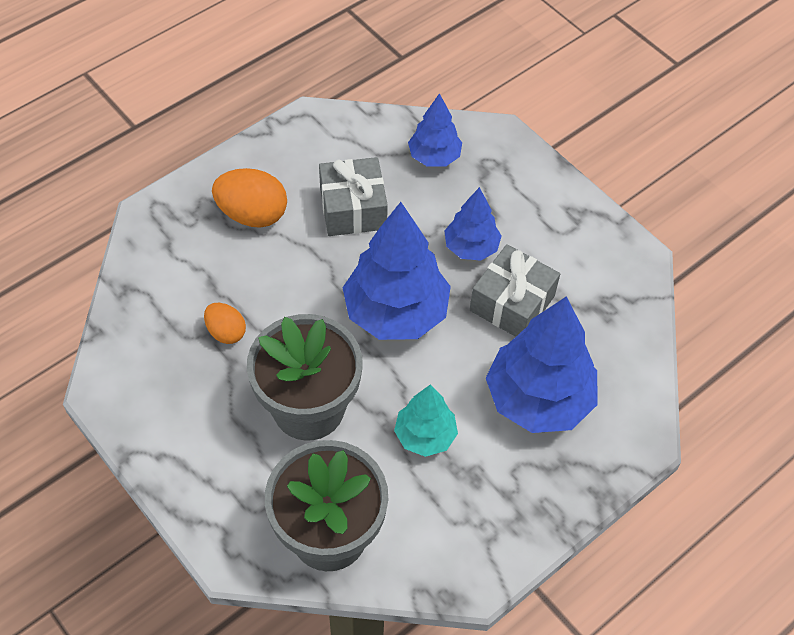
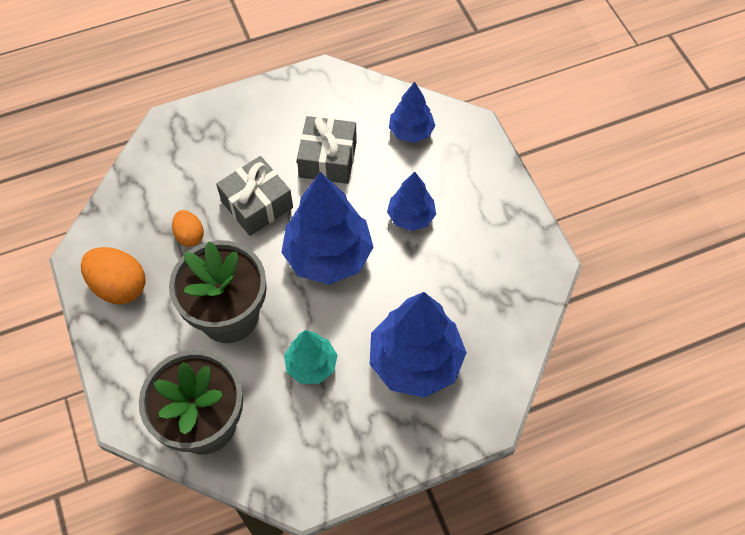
camera: 20 degrees right, 5 degrees up
orange egg [212,168,287,228] -> orange egg moved to [81,247,146,304]
grey gift [470,244,560,337] -> grey gift moved to [216,156,293,236]

